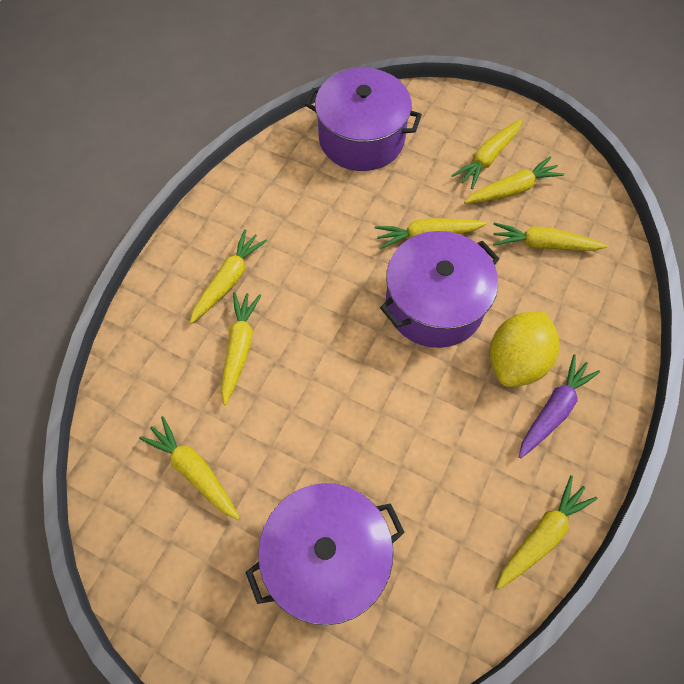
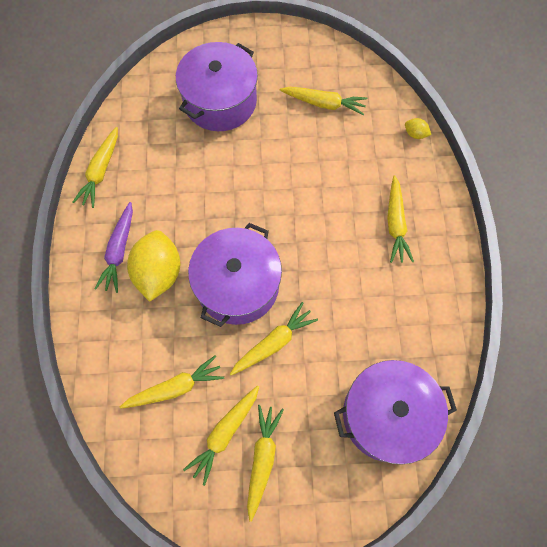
camera: 150 degrees right, 5 degrees up
yellow carrot [221,292,262,405] -> none
none -> yellow lemon [405,118,431,139]

